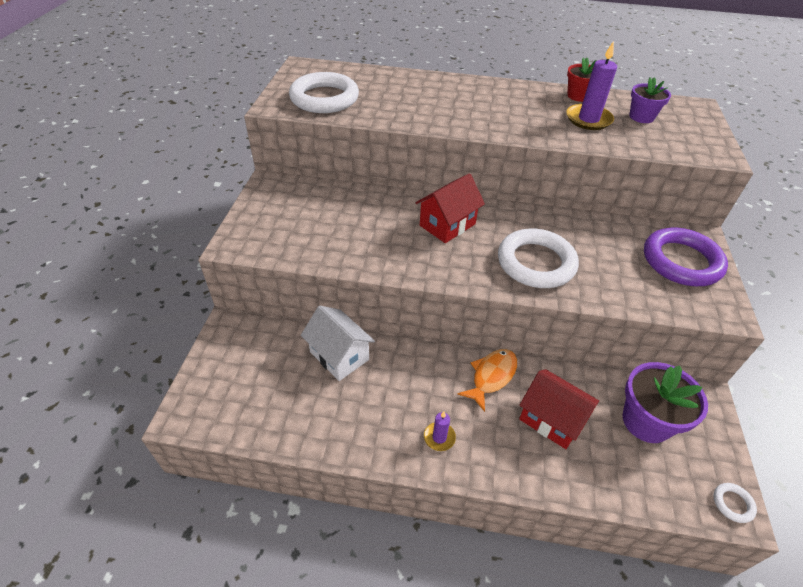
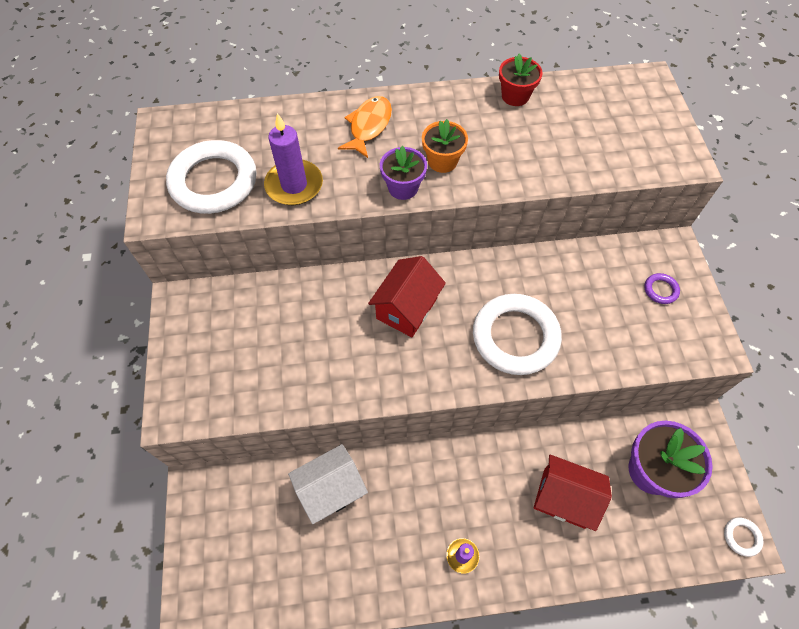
camera: 15 degrees left, 15 degrees up
white house [301,306,375,381] -> white house turned 60 degrees counterclockwise [288,444,368,524]
orange fish [458,349,517,412] -> orange fish moved to [338,96,392,158]
purple candle [566,41,617,130] -> purple candle moved to [264,113,323,205]
purple flower pot [630,77,671,123] -> purple flower pot moved to [380,146,427,200]
purple ring [644,228,728,286] -> purple ring [644,273,680,304], size x0.41
none -> orange flower pot [422,119,468,173]

